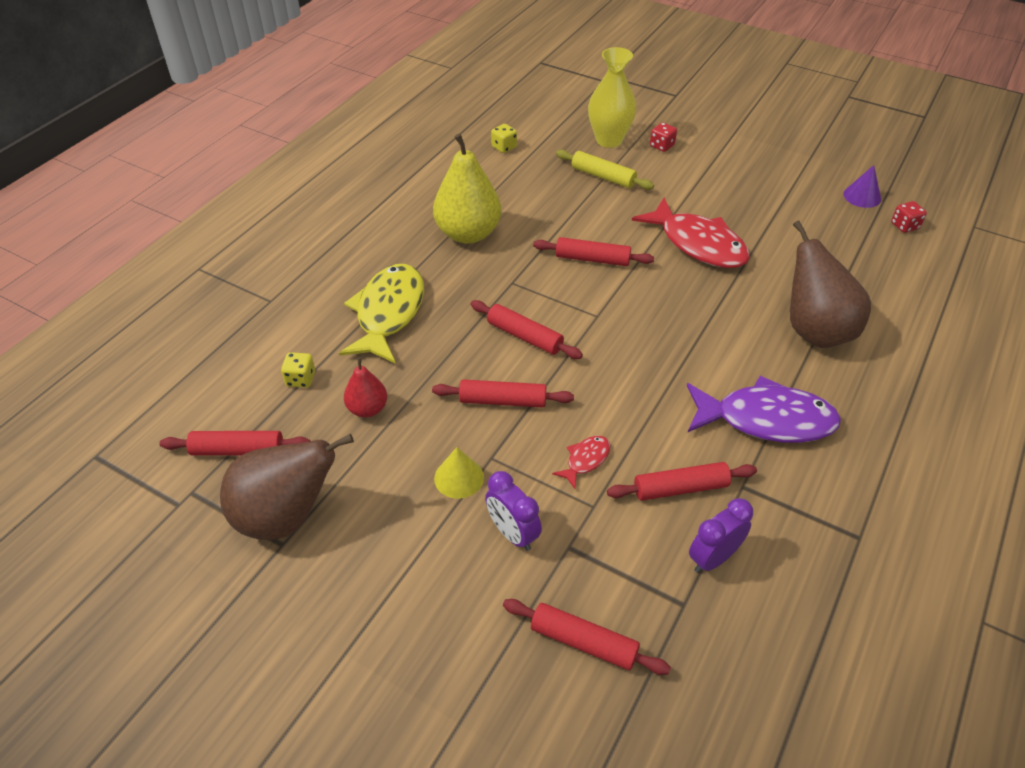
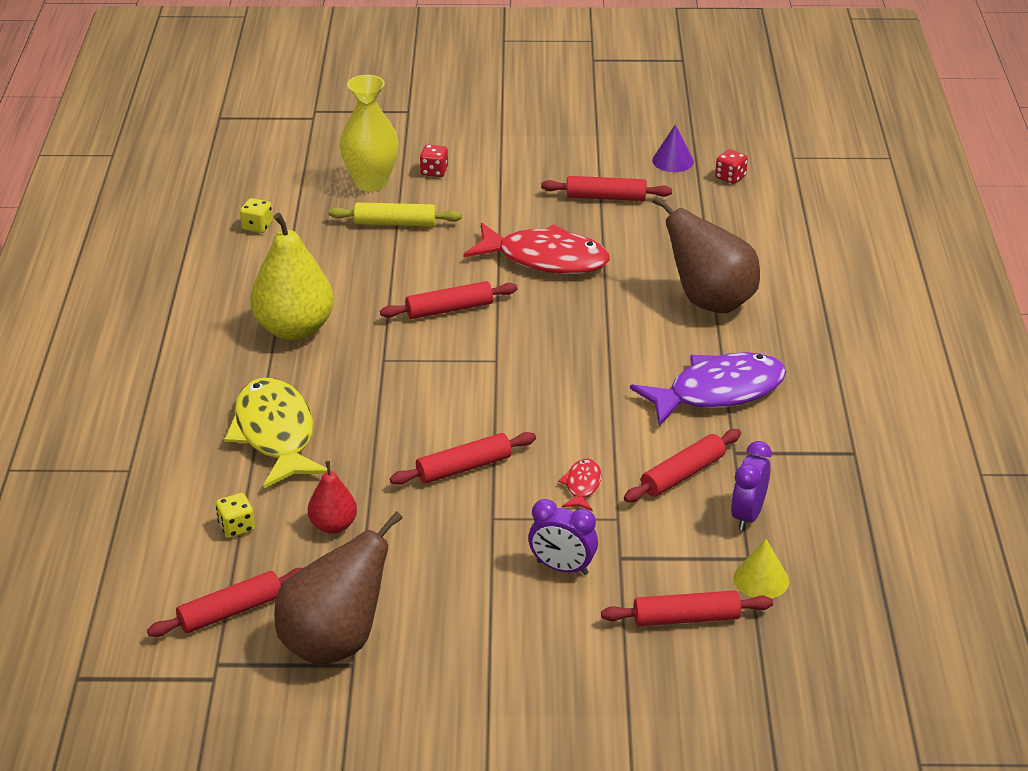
camera: 30 degrees left, 10 degrees down
yellow cone [434,447,484,499] -> yellow cone moved to [734,539,789,599]
red rolling pin [470,300,583,359] -> red rolling pin moved to [541,176,672,201]

